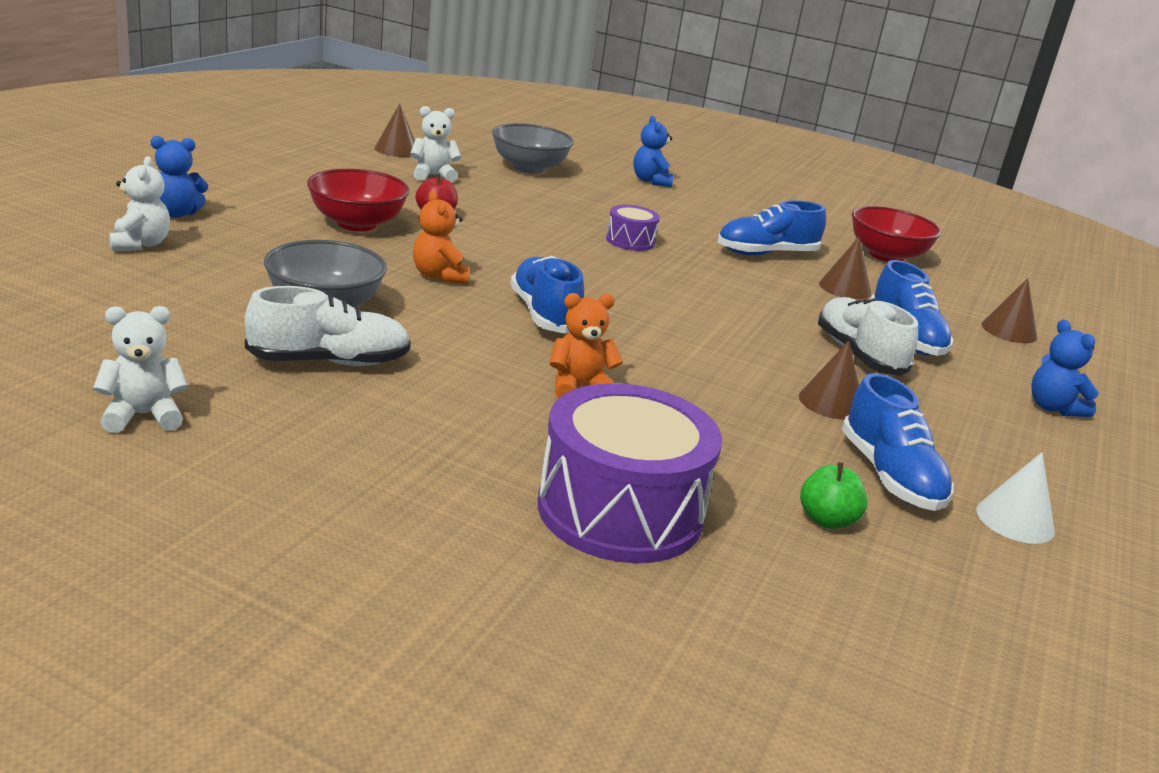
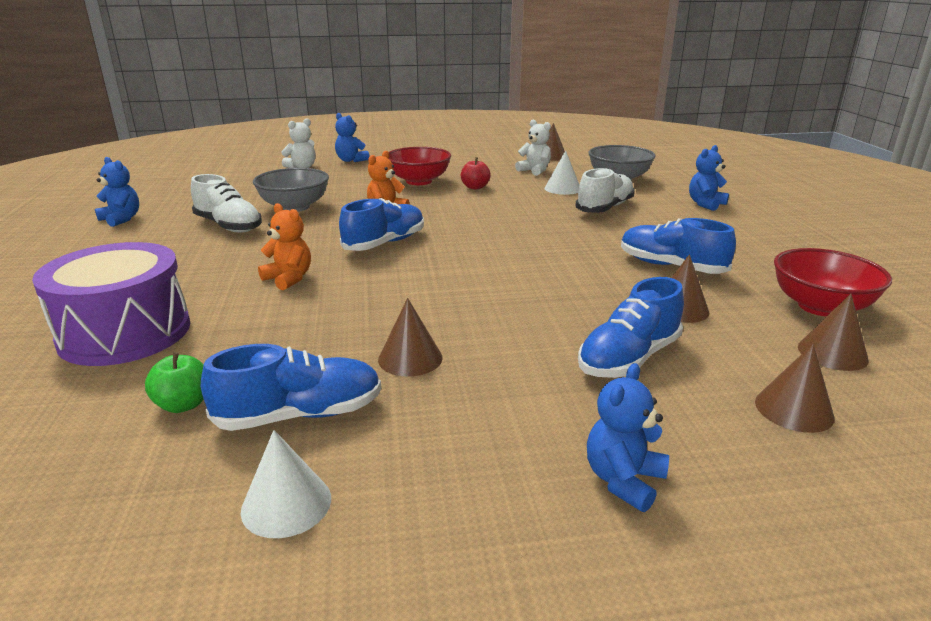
camera: 60 degrees right, 0 degrees up
white teddy bear [93,306,188,433] -> blue teddy bear [95,157,139,227]
purple drum [606,205,660,251] -> none
white shoe [818,297,918,376] -> white shoe moved to [575,168,635,213]
blue shoe [842,373,954,511] -> blue shoe turned 150 degrees counterclockwise [201,344,381,431]
none -> white cone [544,150,579,195]
none -> brown cone [798,294,869,371]

